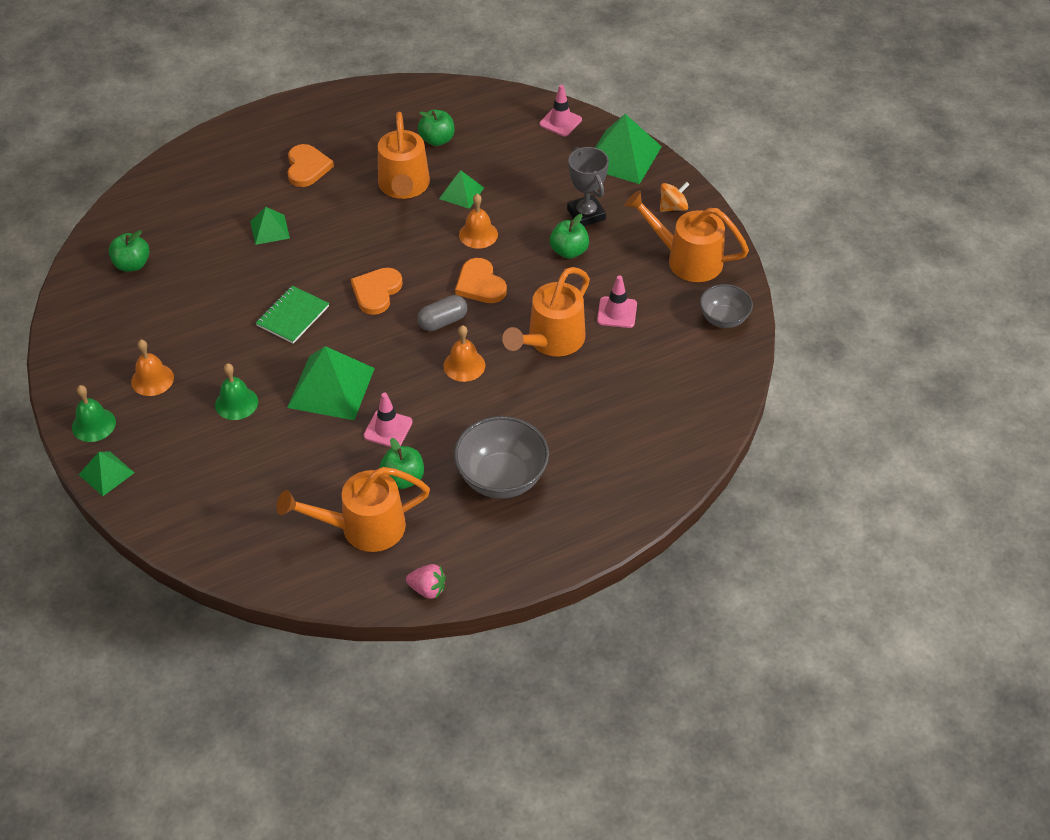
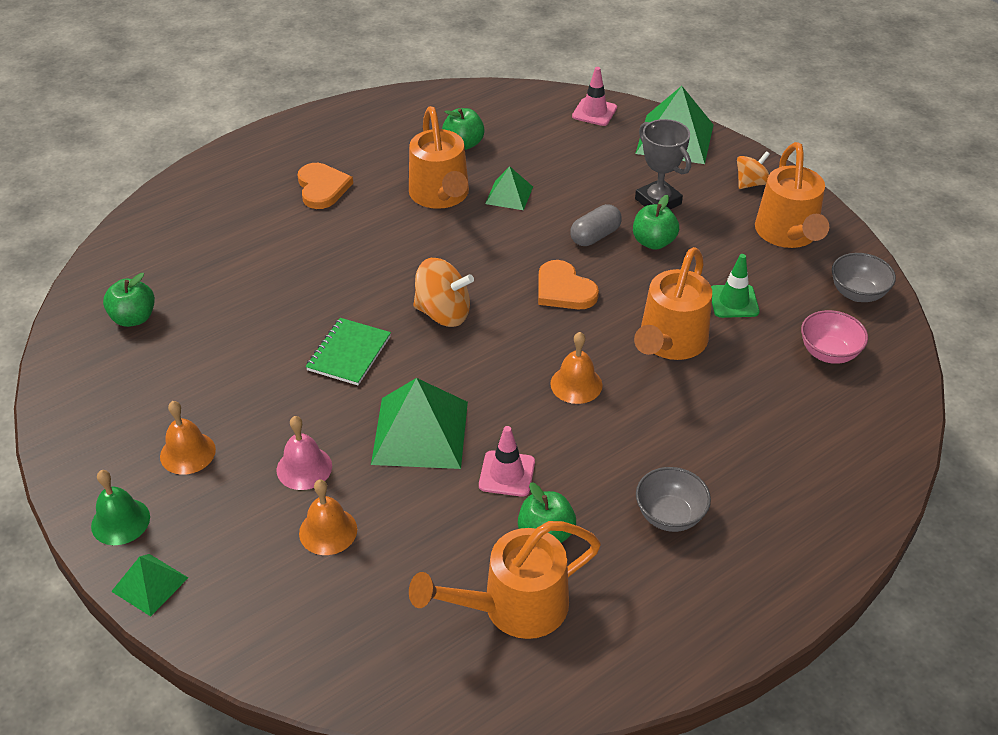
camera: 10 degrees left, 5 degrees down
green bell [215,363,258,420] -> pink bell [277,416,332,490]
green pyramid [250,207,290,245] -> none
orange heart [351,268,403,315] -> orange spinning top [413,258,474,327]
pink strawberry [406,564,446,599] -> none
grey capsule [417,295,467,331] -> grey capsule moved to [570,204,622,246]
grey bowl [454,416,549,499] -> grey bowl [636,467,711,532], size x0.61
orange bell [459,194,498,249] -> orange bell moved to [299,479,357,555]
pink traffic cone [597,275,637,328] -> green traffic cone [711,254,760,318]
orange watering can [624,190,749,282] -> orange watering can turned 105 degrees counterclockwise [755,142,829,248]
none -> pink bowl [801,310,868,364]

